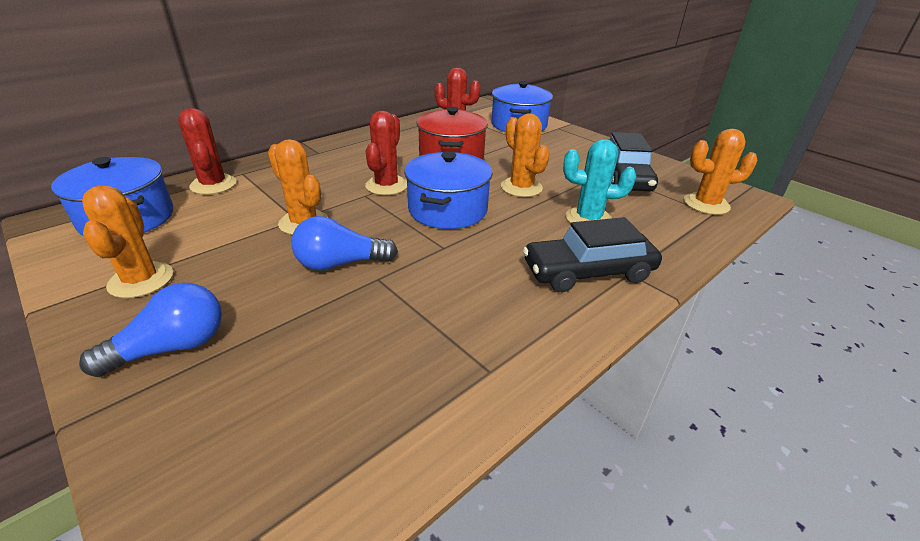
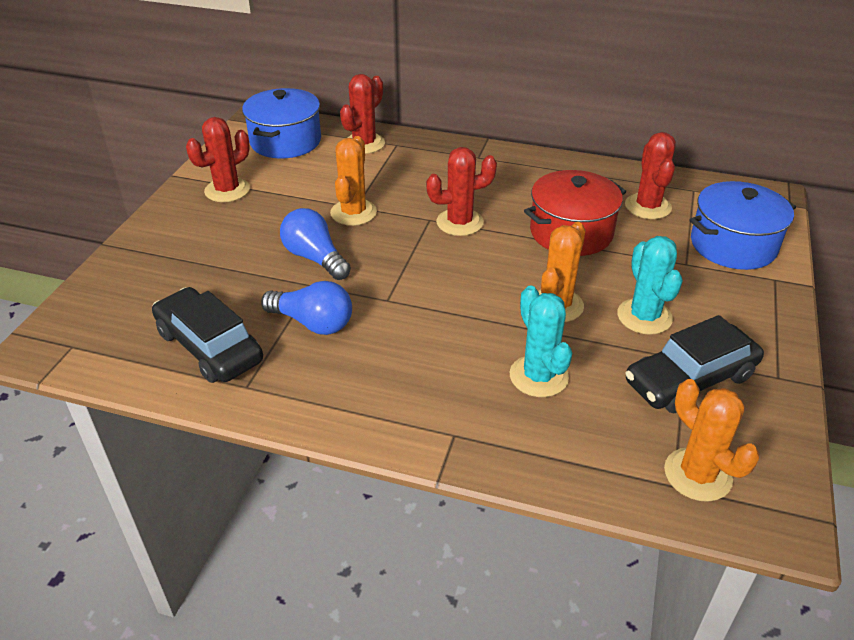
camera: 60 degrees right, 5 degrees up
blue light bulb [79,283,222,377] -> blue light bulb moved to [261,281,352,335]
orange cactus [82,185,173,298] -> red cactus [186,117,250,202]
blue pot [404,152,493,229] -> none
black car [523,217,662,292] -> black car moved to [152,287,263,383]
none -> turquoise cactus [617,236,683,335]

